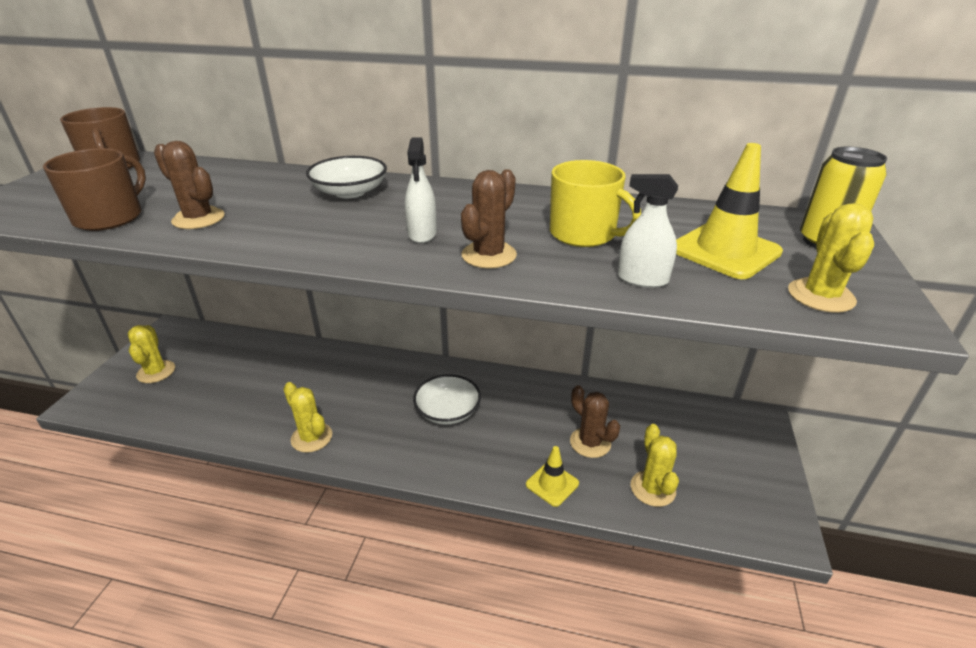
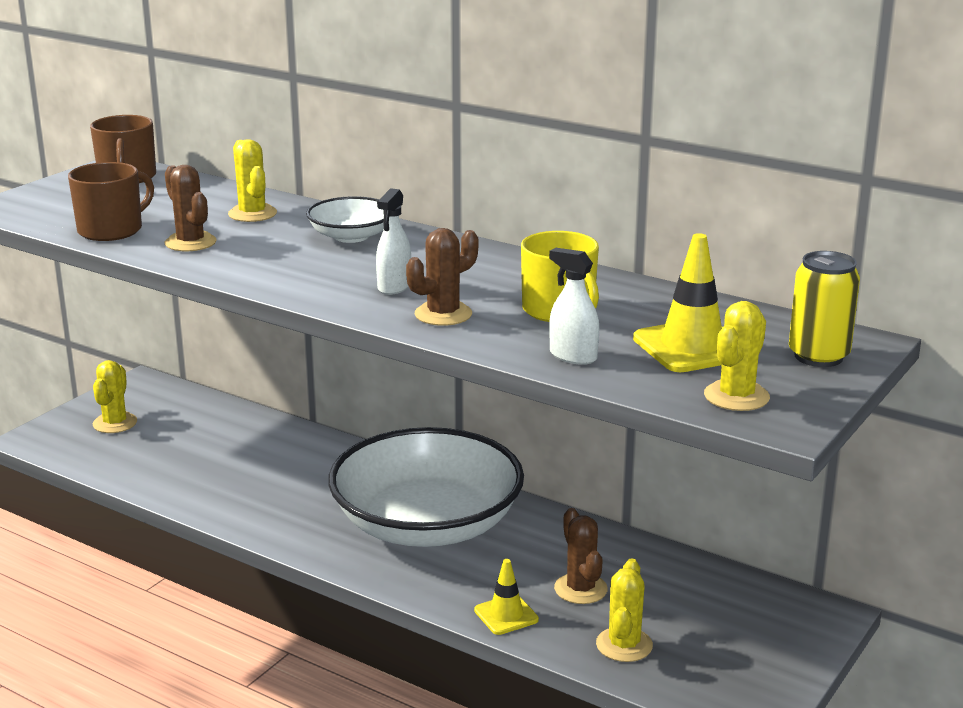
camera: 20 degrees right, 10 degrees down
yellow cactus [283,382,332,453] -> yellow cactus moved to [228,139,277,222]
white bowl [413,374,481,425] -> white bowl [328,427,524,547], size x2.25

